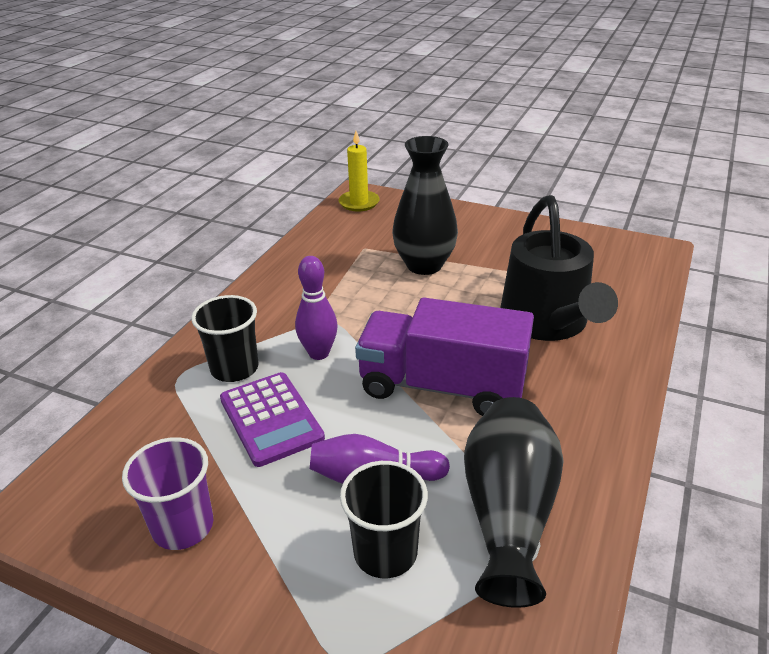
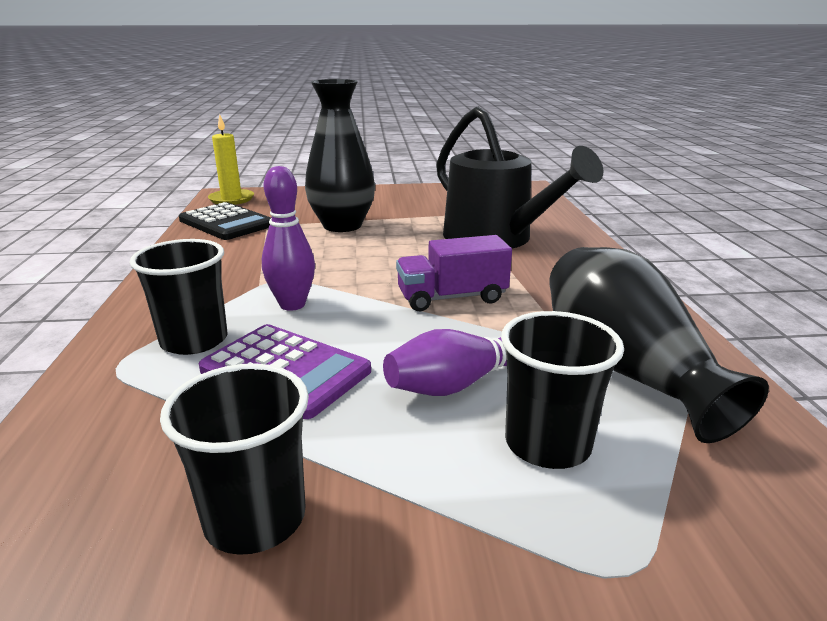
camera: 30 degrees left, 10 degrees down
purple cup [122,437,213,550] -> black cup [160,363,309,555]
purple truck [355,298,534,416] -> purple truck [396,235,512,311], size x0.58
none -> black calculator [179,202,271,240]

